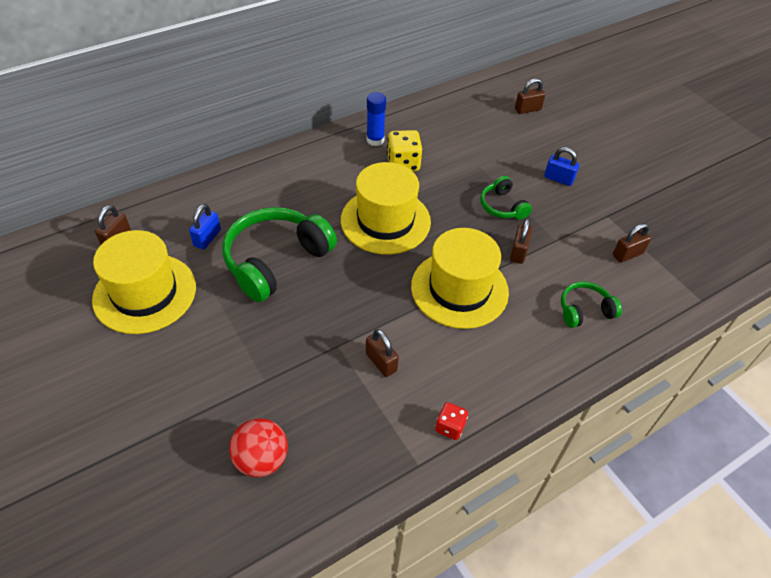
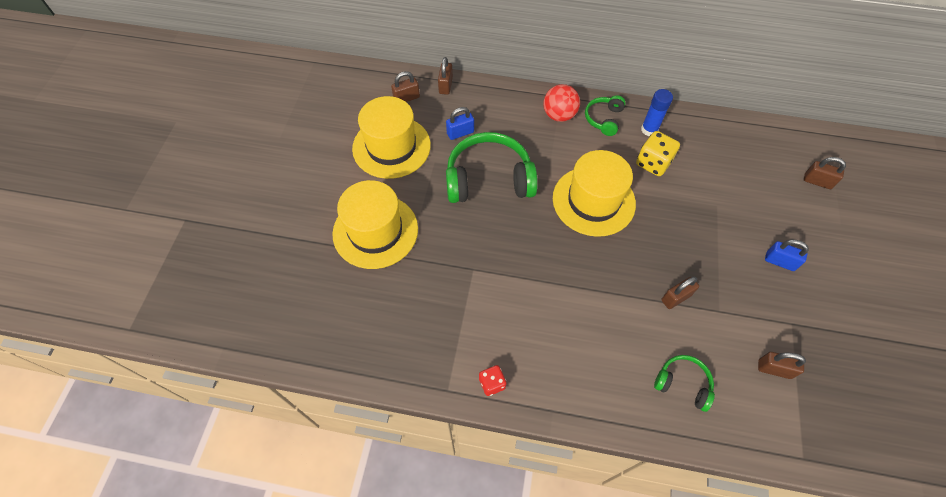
camera: 45 degrees right, 10 degrees up
red ball [229,418,288,477] -> red ball moved to [544,84,580,122]
brown padlock [366,329,399,377] -> brown padlock moved to [438,57,453,95]
yellow hat [411,228,509,329] -> yellow hat moved to [332,180,418,269]
green headphones [480,176,532,220] -> green headphones moved to [585,95,626,136]
blue padlock [544,147,579,186] -> blue padlock turned 45 degrees counterclockwise [765,240,809,271]

